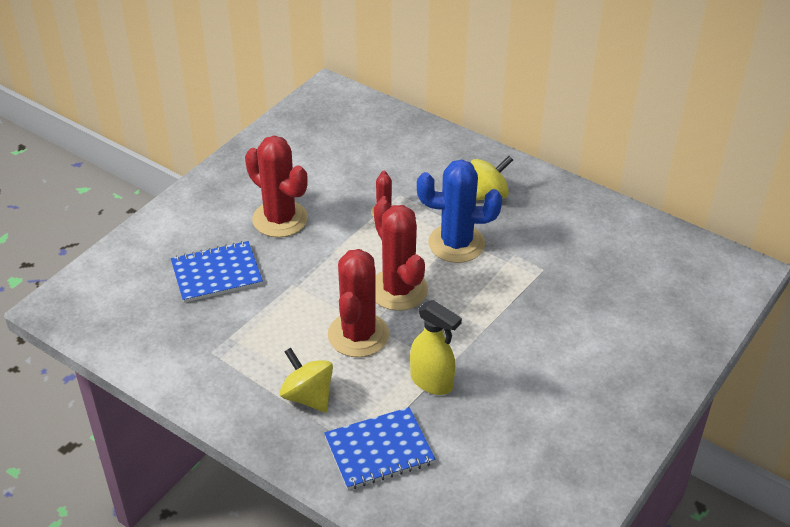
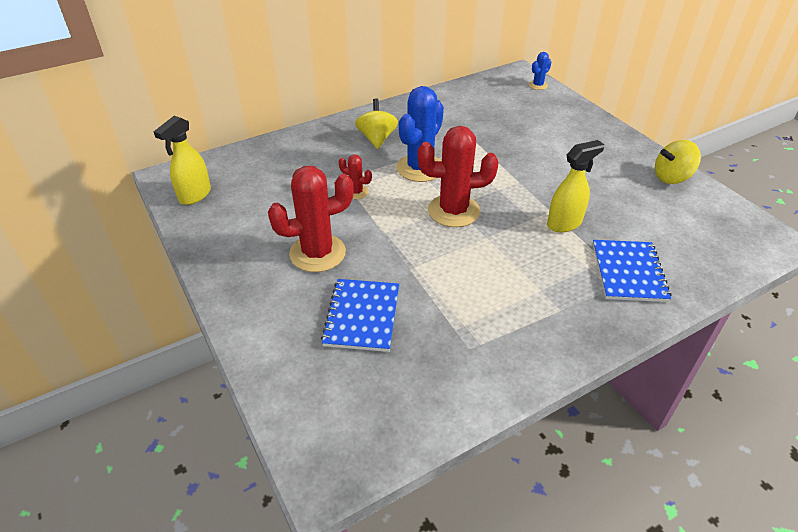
camera: 65 degrees left, 0 degrees up
yellow spinning top [280,348,333,412] -> yellow spinning top moved to [655,140,701,184]
red cactus [328,249,389,357] -> none
none -> yellow spray bottle [153,116,211,205]
none -> blue cactus [529,52,551,90]

